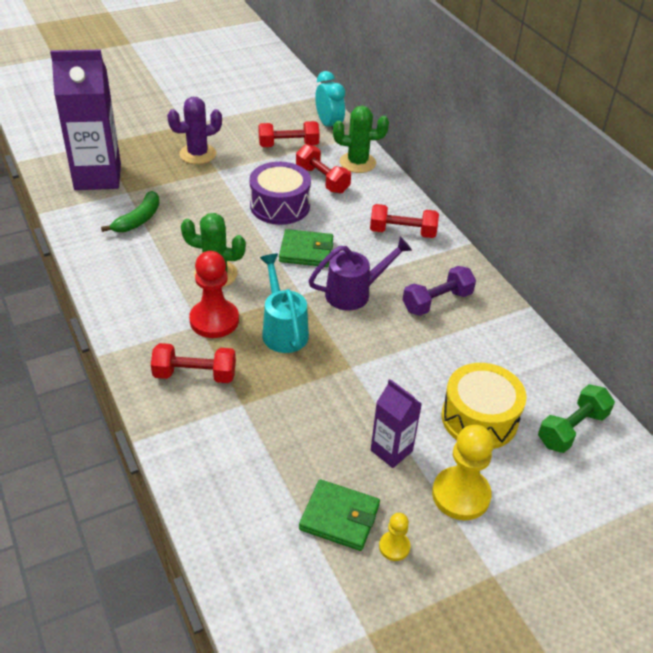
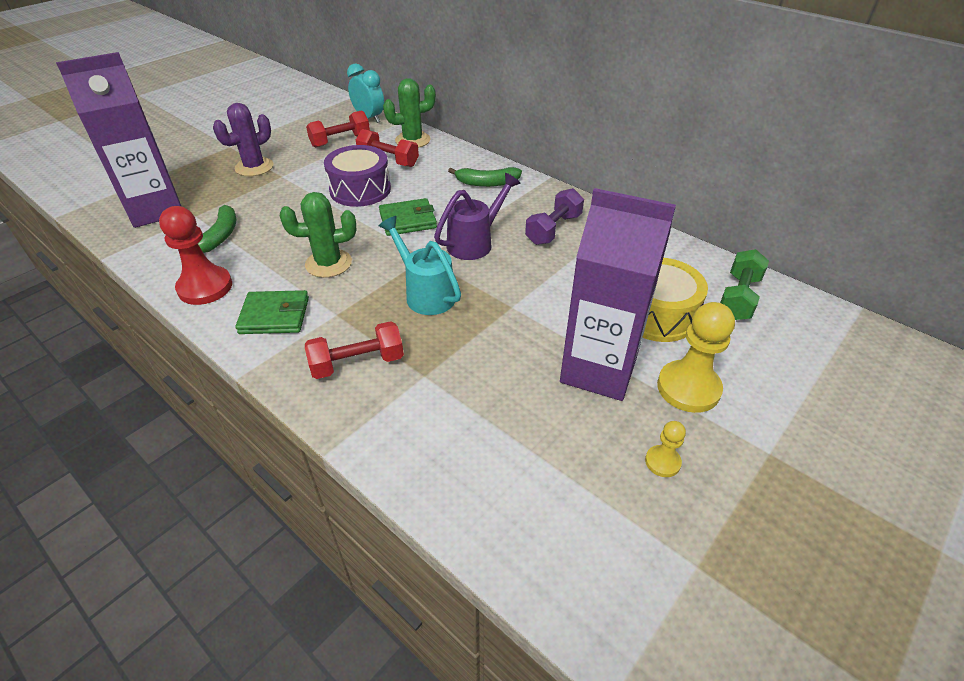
camera: 20 degrees left, 0 degrees up
red pawn [189,251,239,338] -> red pawn moved to [159,206,232,305]
green wallet [299,479,380,551] -> green wallet moved to [235,290,309,334]
red dumbbell [370,204,439,238] -> green banana [448,167,522,187]
purple carton [371,379,422,468] -> purple carton [560,188,676,401], size x1.93

